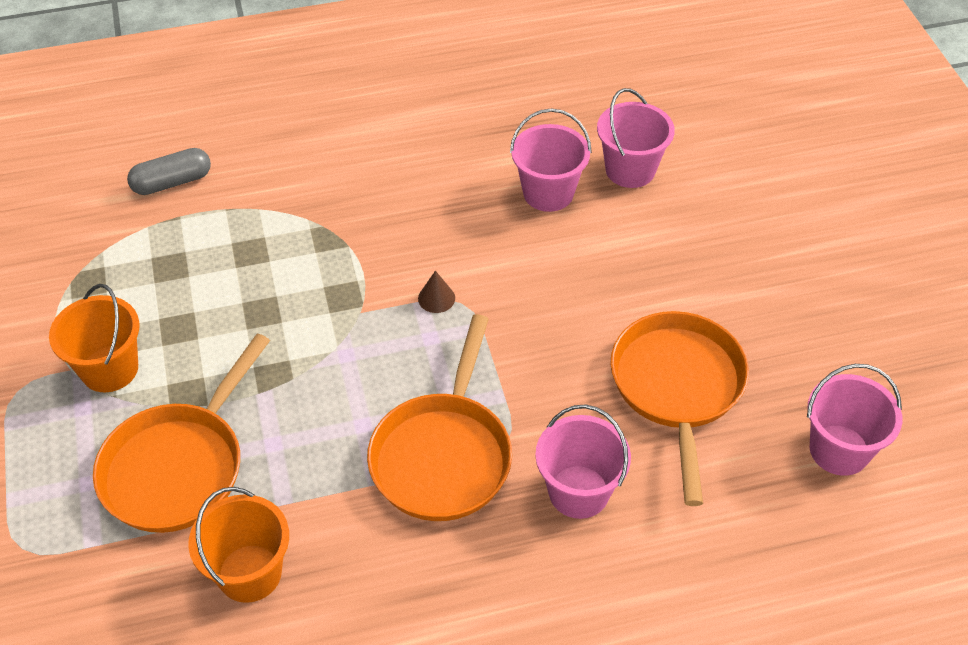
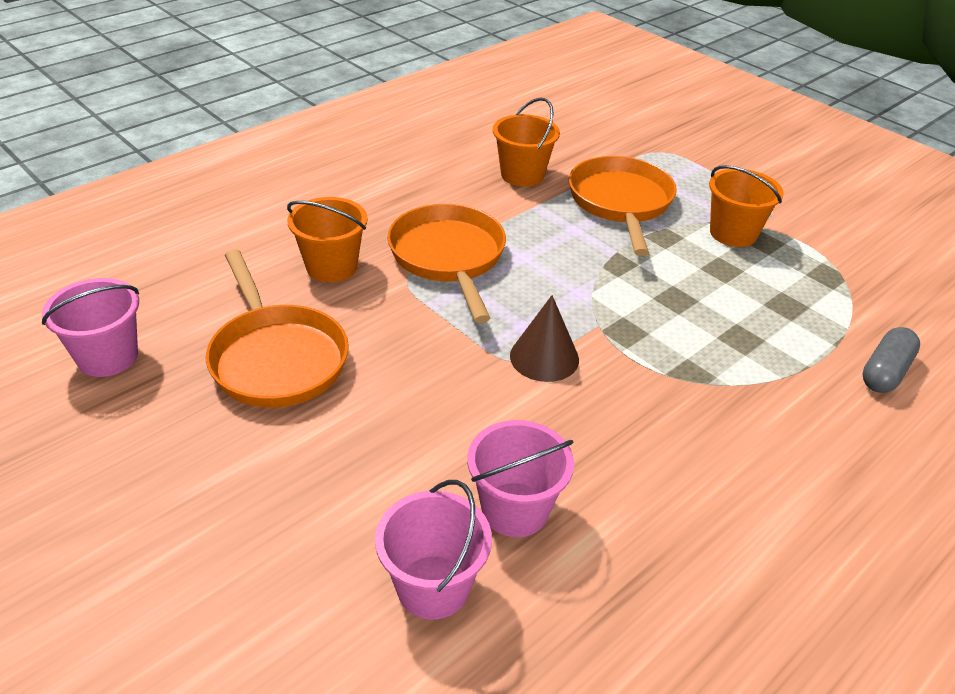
camera: 150 degrees right, 10 degrees down
brown cone [418,271,455,313] -> brown cone [510,295,579,382], size x1.80
pink bucket [535,404,631,519] -> orange bucket [287,197,368,282]

